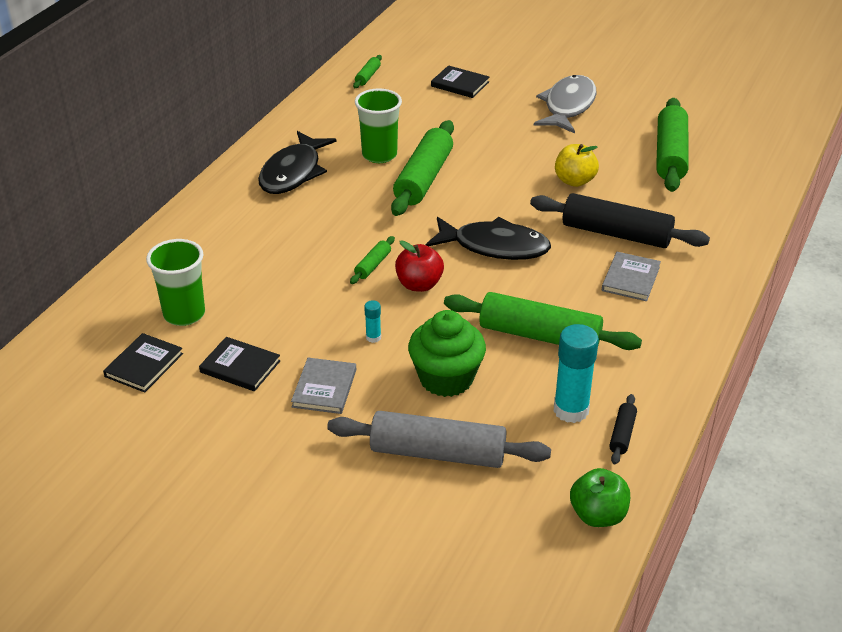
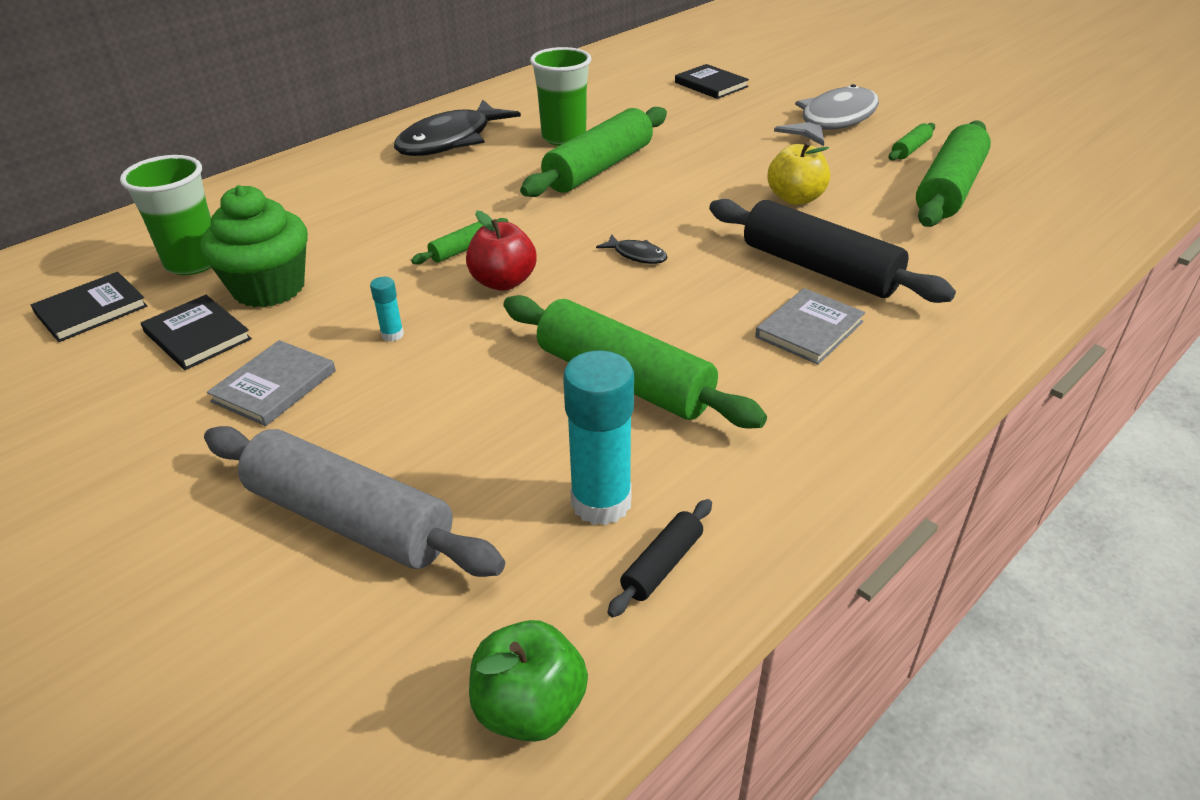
camera: 20 degrees right, 0 degrees up
green rolling pin [353,55,382,88] -> green rolling pin moved to [889,123,935,161]
green cupcake [408,310,486,397] -> green cupcake moved to [201,185,308,307]
black fish [426,217,551,260] -> black fish [596,234,667,264], size x0.42

